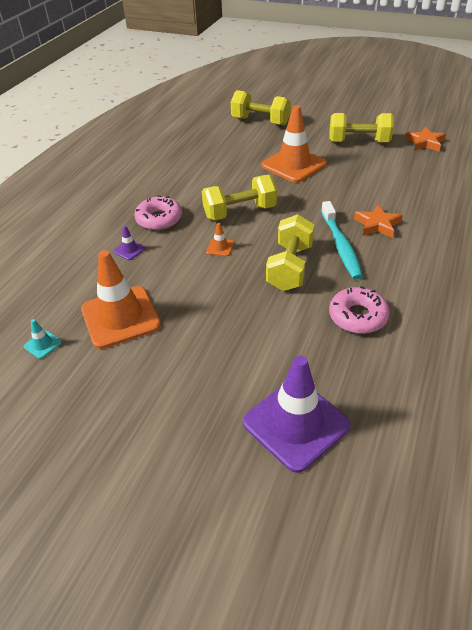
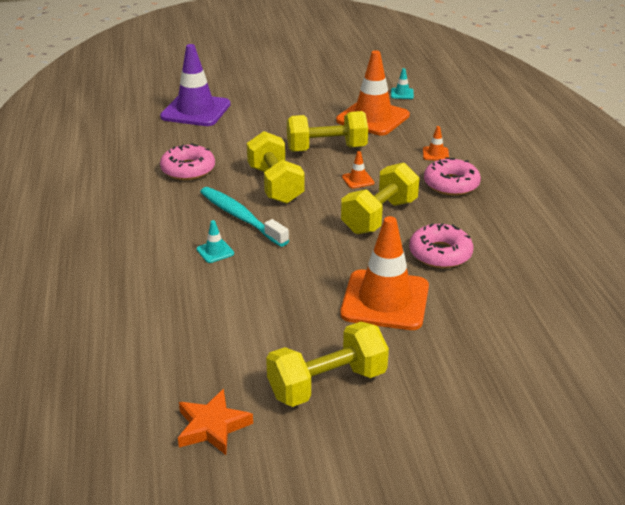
camera: 145 degrees right, 10 degrees down
purple traffic cone [114,226,146,260] -> orange traffic cone [423,126,449,160]
yellow dumbbell [231,90,291,126] -> yellow dumbbell moved to [287,111,368,152]
orange star [354,204,403,238] -> turquoise traffic cone [196,220,234,263]
none -> pink donut [409,223,473,268]

